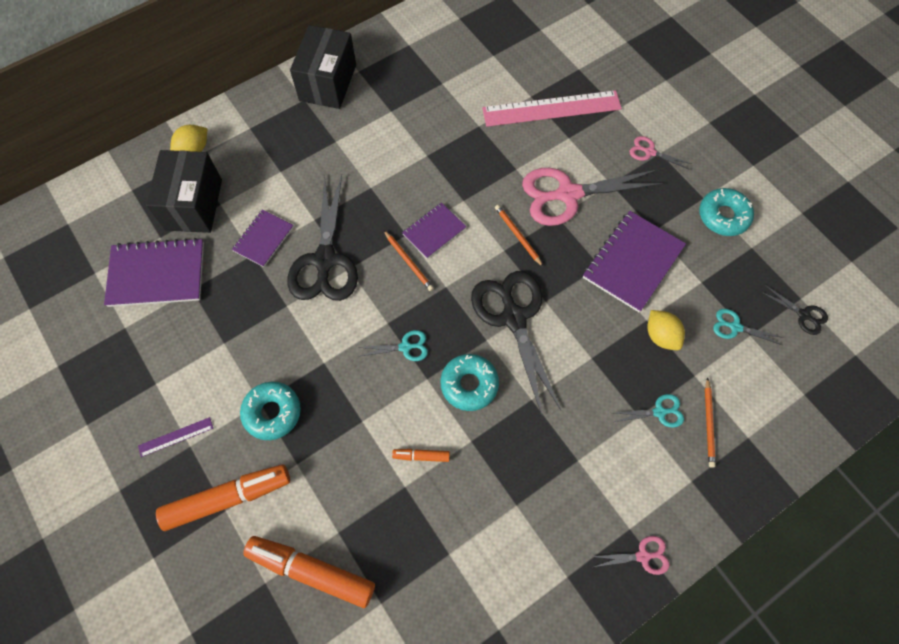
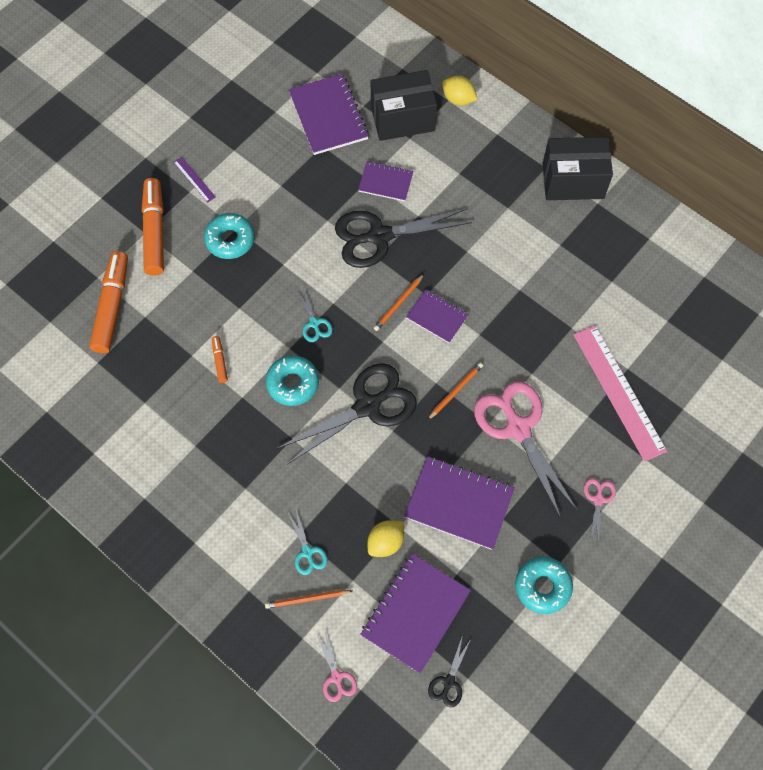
camera: 75 degrees right, 0 degrees up
orange marker [156,464,290,531] -> orange marker turned 150 degrees counterclockwise [142,178,164,276]
pink scissors [590,536,670,575] -> pink scissors moved to [316,629,357,702]
turquoise scissors [713,309,784,345] -> purple notebook [360,553,471,673]

